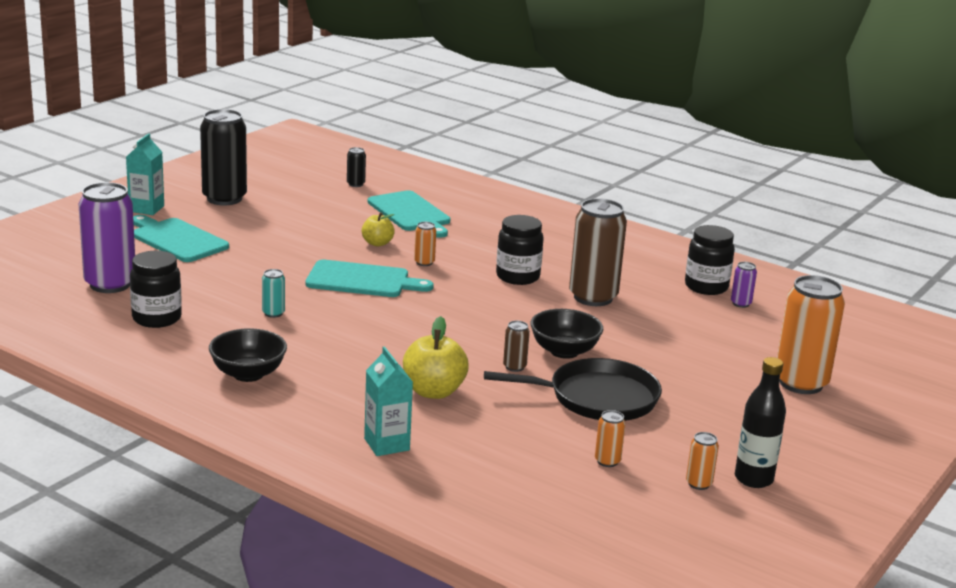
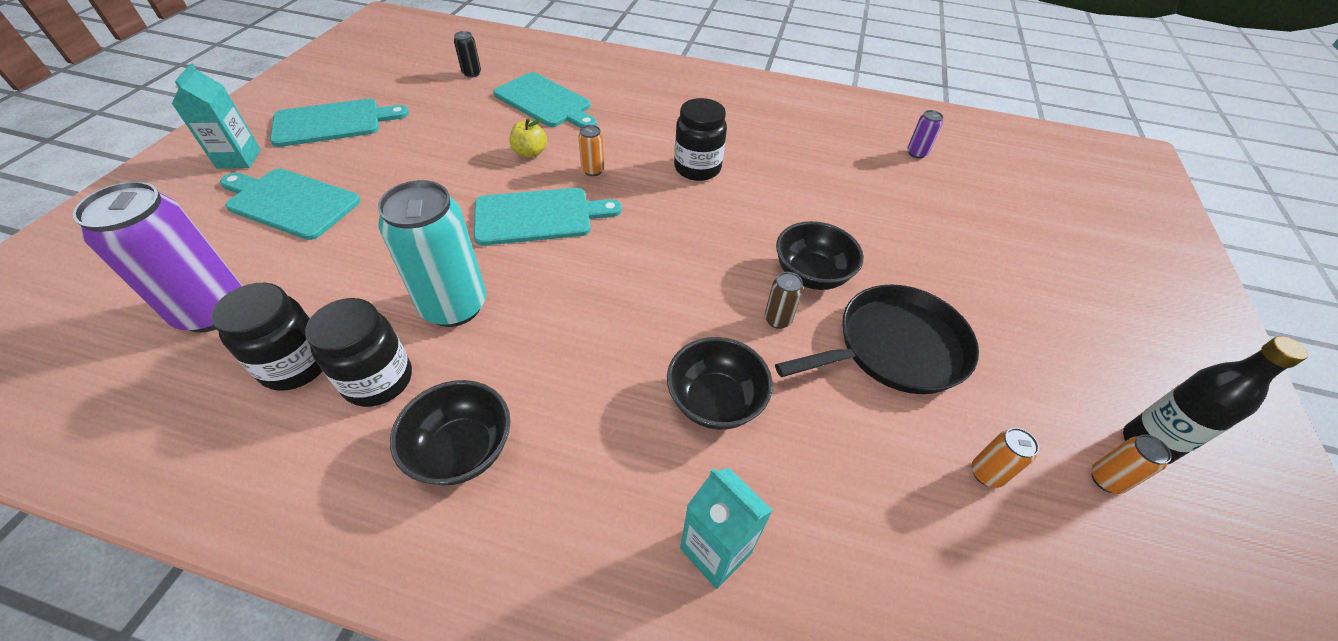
camera: 20 degrees left, 25 degrees up
black can [200,109,247,205] -> turquoise cutting board [270,99,409,147]
turquoise can [262,269,285,318] -> turquoise can [378,180,486,327], size x2.31
yellow apple [403,316,469,399] -> black bowl [667,337,773,430]
brown can [569,198,627,306] -> none
black jar [685,225,735,295] -> black jar moved to [305,298,412,407]
orange can [777,275,845,394] -> none

